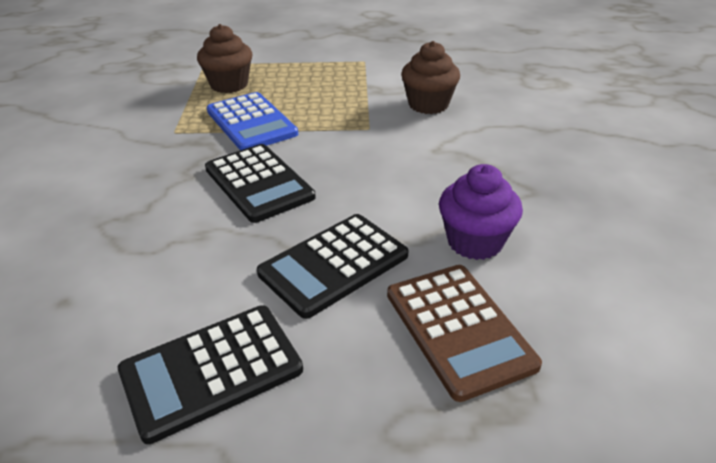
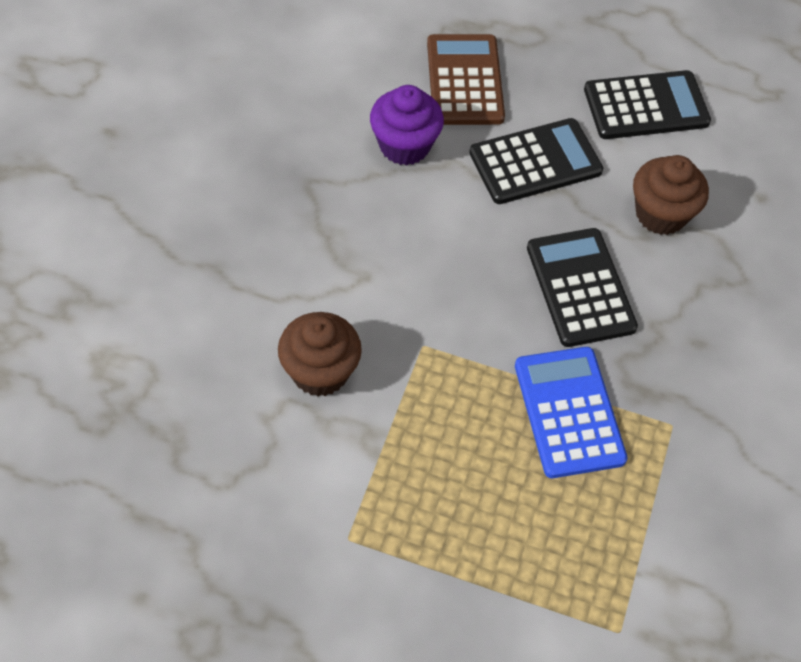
camera: 165 degrees left, 20 degrees up
brown cupcake [197,24,252,93] -> brown cupcake moved to [633,155,709,235]

